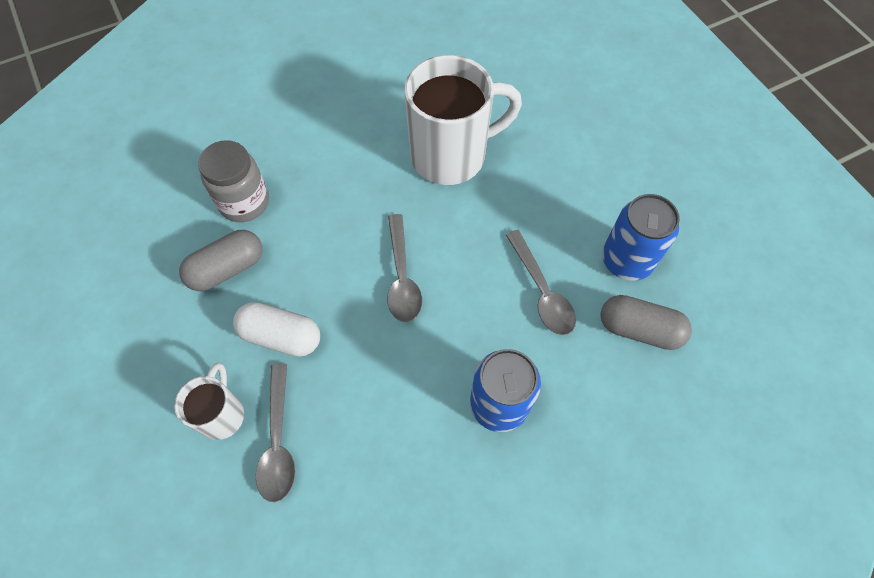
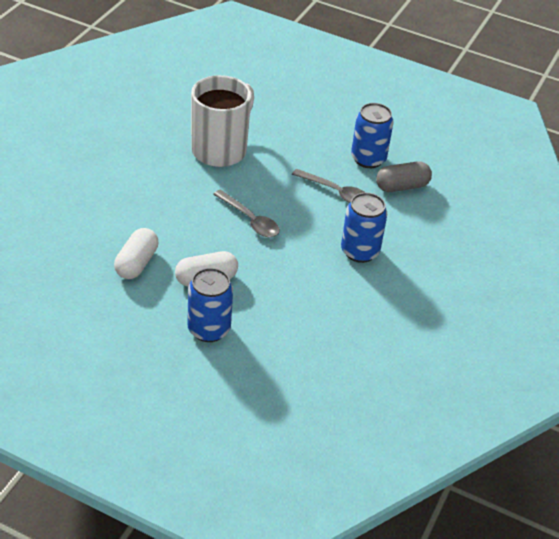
camera: 40 degrees left, 20 degrees down
white mug [174,362,244,440] -> blue can [187,268,233,342]
grey capsule [179,230,262,291] -> white capsule [114,228,158,279]
grey jar [198,140,269,222] -> none
grey spoon [255,364,295,502] -> none

